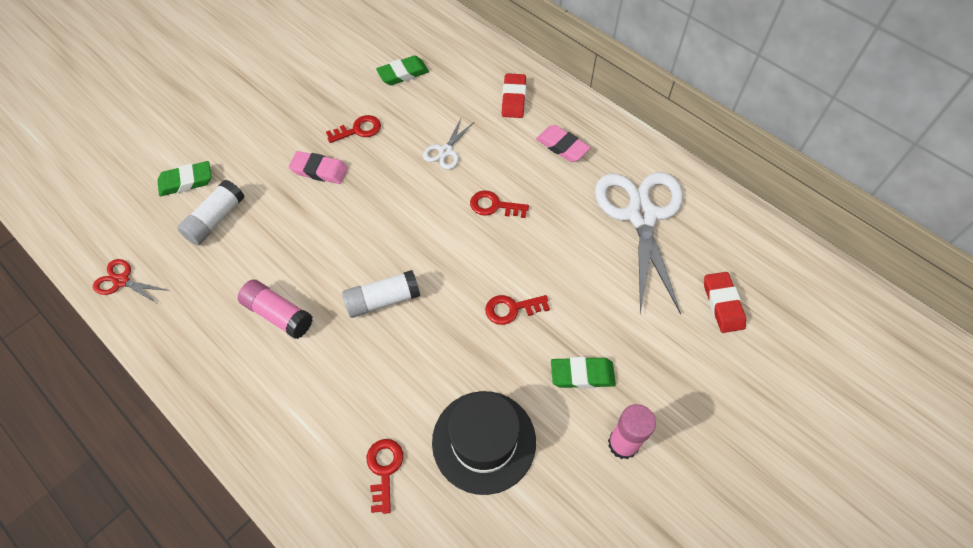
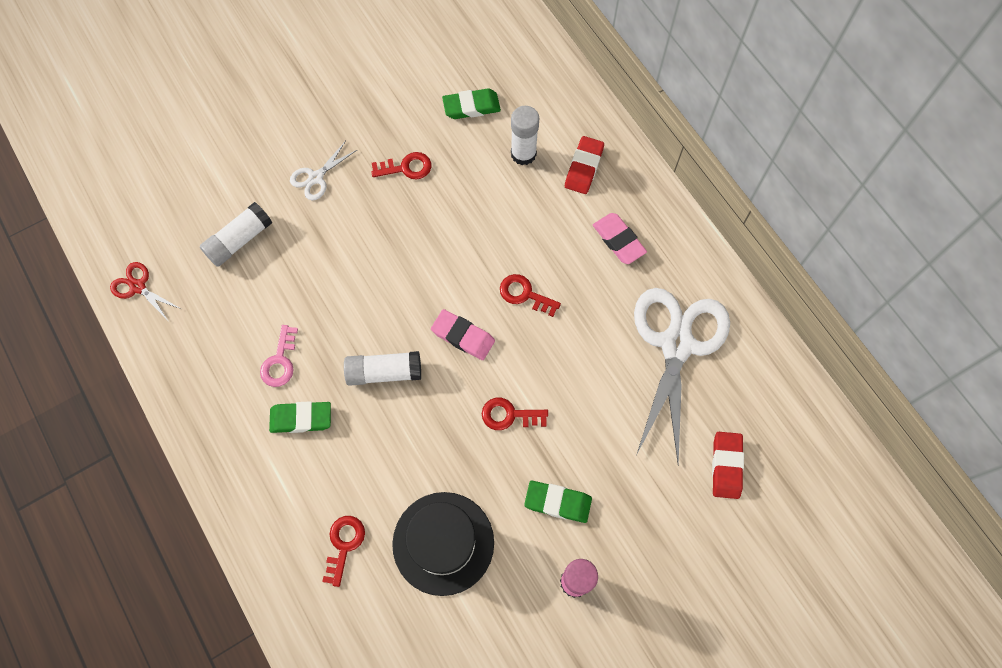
camera: 15 degrees right, 10 degrees up
green eraser [157,161,211,196] -> green eraser moved to [269,401,331,433]
pink glue stick [238,280,313,339] -> pink key [260,325,298,387]
pink eraser [289,151,348,184] -> pink eraser moved to [431,309,495,360]
white scissors [423,118,474,170] -> white scissors moved to [290,141,357,200]
none -> white glue stick [511,106,539,165]

